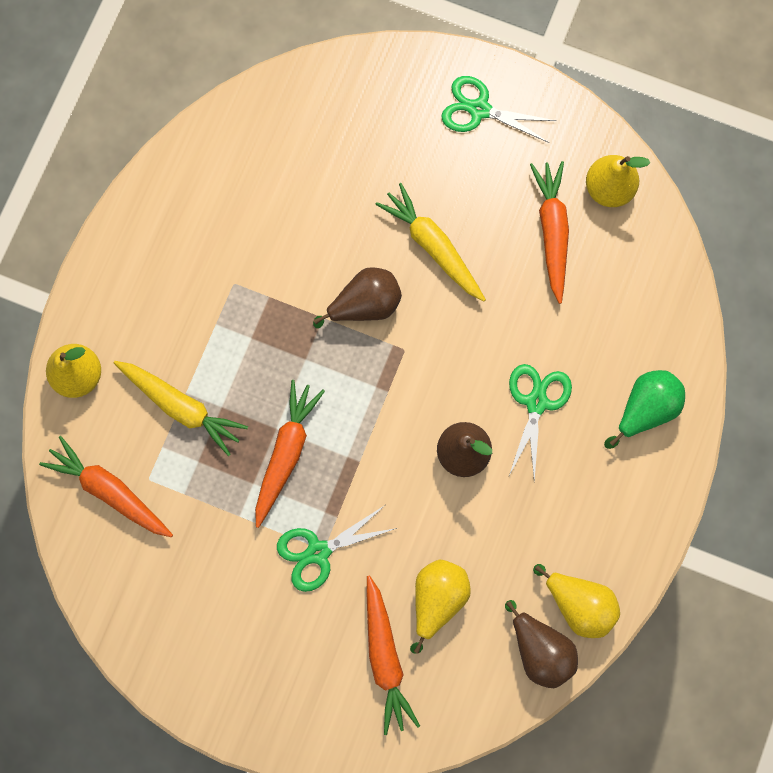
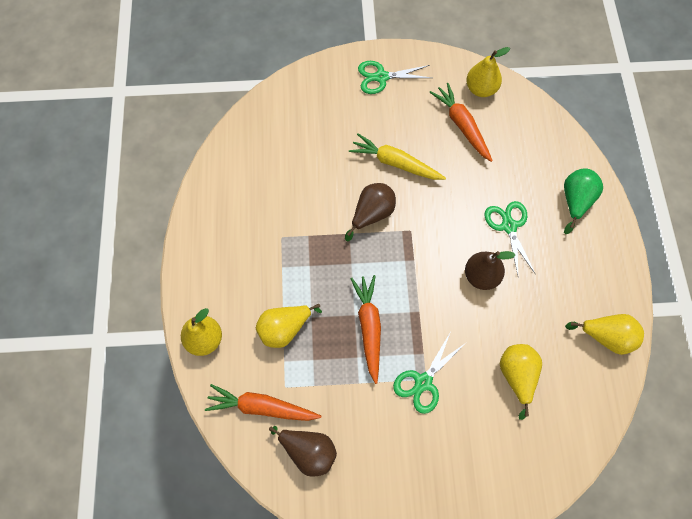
camera: 25 degrees left, 10 degrees down
yellow carrot [114,361,248,456] -> yellow pear [256,304,322,348]
orange carrot [367,575,420,735] -> none
brown pear [505,600,578,688] -> brown pear moved to [269,426,337,477]

